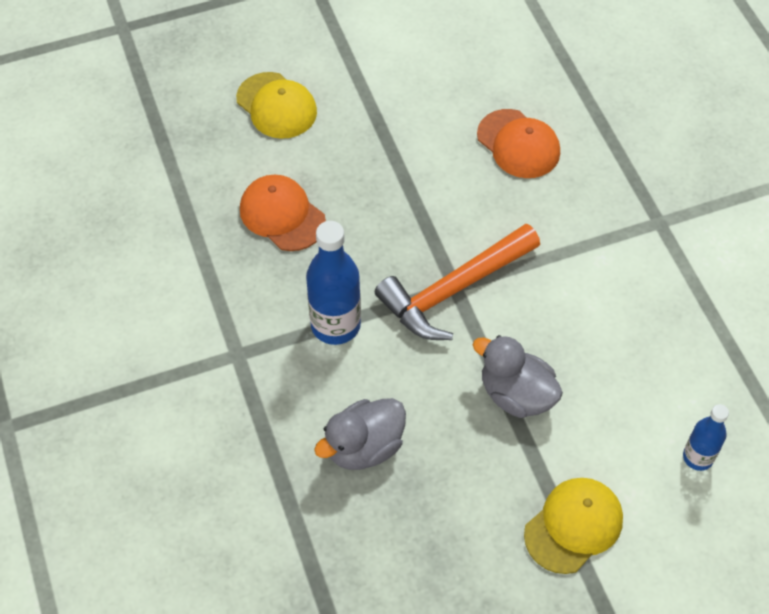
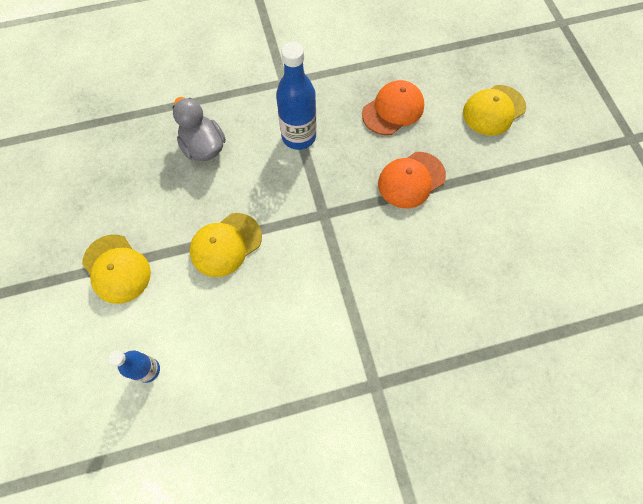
camera: 95 degrees right, 10 degrees up
orange hammer [375,224,540,340] -> none
grey duck [473,335,563,418] -> yellow cap [190,213,262,277]
orange cap [477,109,560,178] -> orange cap moved to [378,152,446,208]

